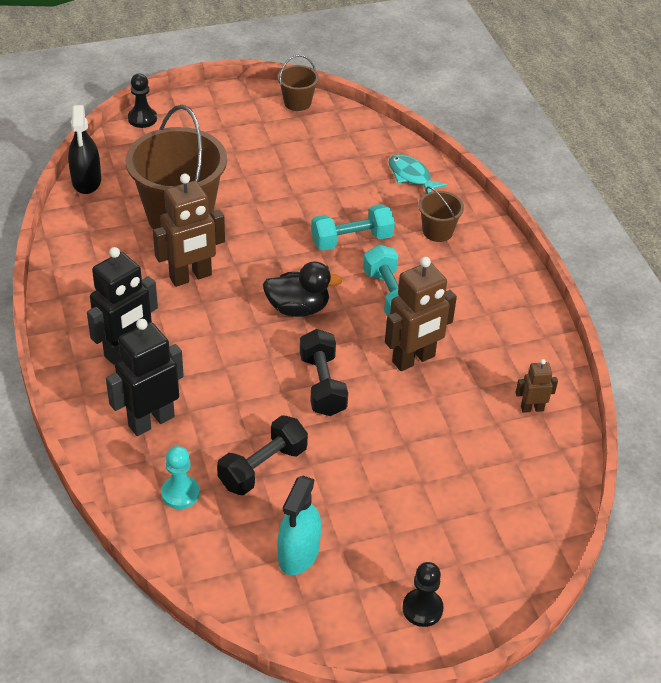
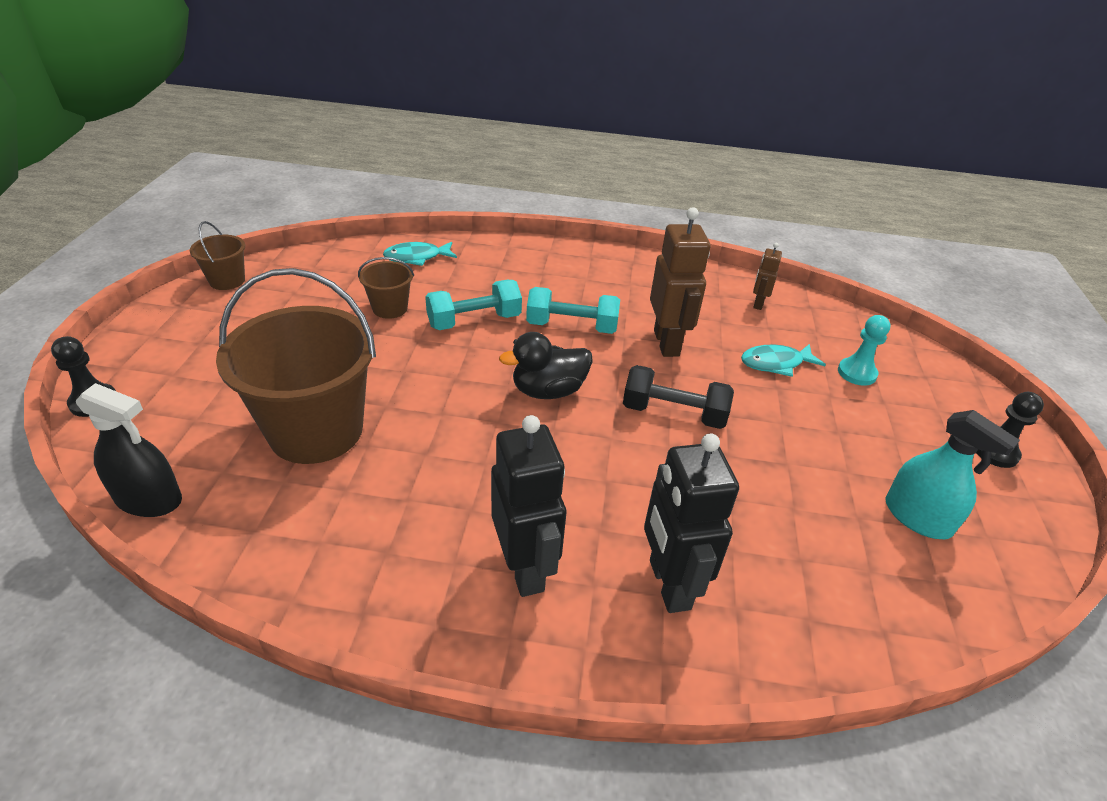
camera: 65 degrees left, 5 degrees down
brown robot [153,173,225,287] -> none
turquoise pawn [161,446,200,509] -> turquoise pawn moved to [838,315,890,386]
black dumbbell [217,415,308,495] -> none
black duck [263,261,343,317] -> black duck turned 135 degrees counterclockwise [499,332,593,399]
turquoise dumbbell [311,204,395,251] -> turquoise dumbbell turned 60 degrees clockwise [425,280,522,330]
brown bucket [418,186,464,242] -> brown bucket moved to [358,257,414,319]
none -> turquoise fish [741,344,826,377]

